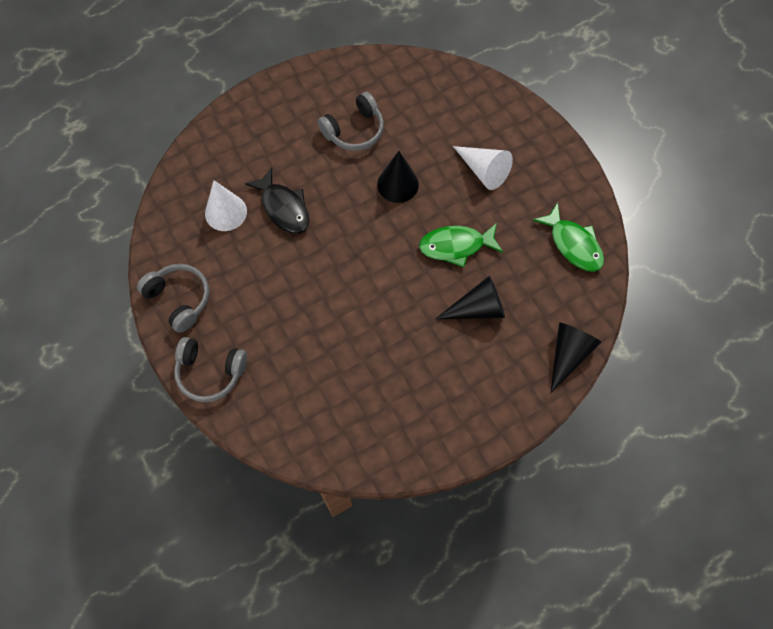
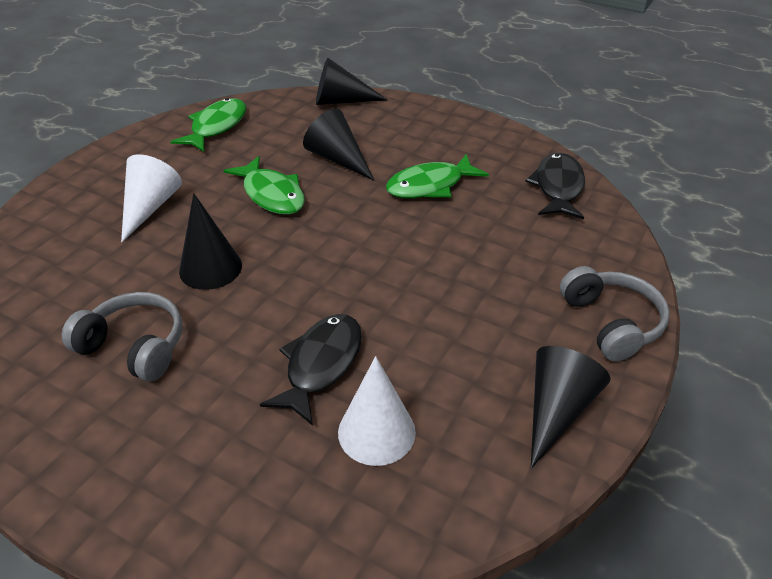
camera: 120 degrees left, 25 degrees down
grey headphones [137,264,209,333] -> black cone [531,346,611,468]
none -> green fish [386,154,489,198]
none -> black fish [525,153,585,220]

